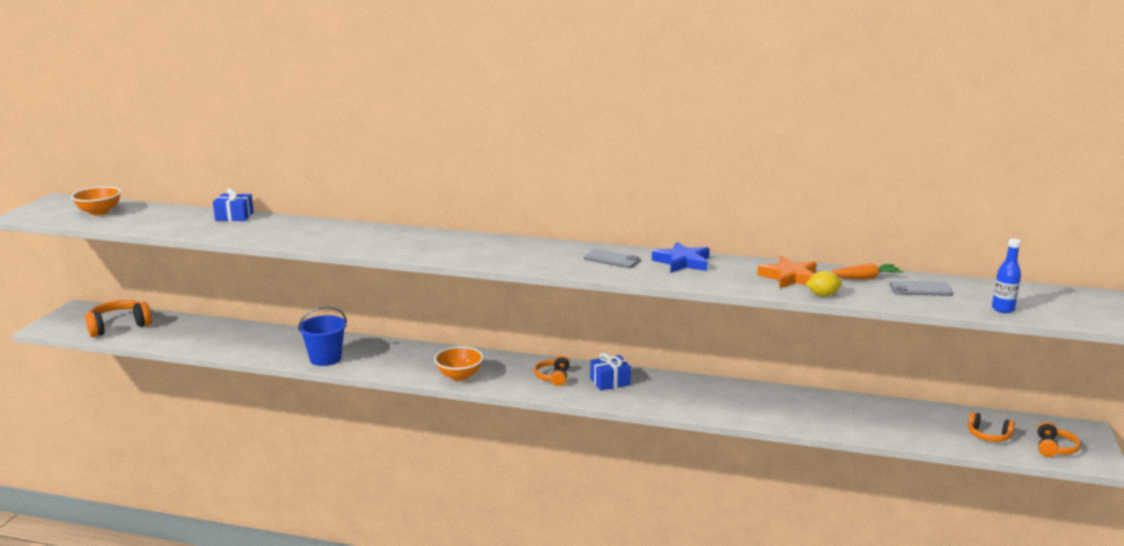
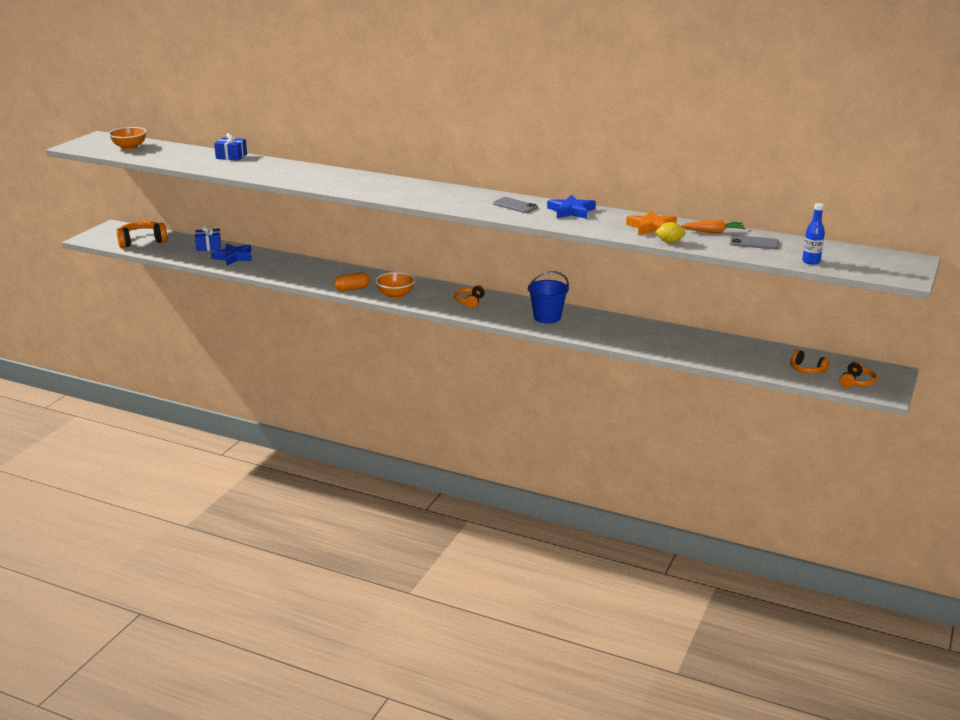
camera: 10 degrees right, 5 degrees up
blue bucket [298,306,347,366] -> blue bucket moved to [528,271,569,324]
blue gift [590,353,631,391] -> blue gift moved to [195,225,221,251]
none -> blue star [211,244,252,266]
none -> orange capsule [334,272,370,291]

